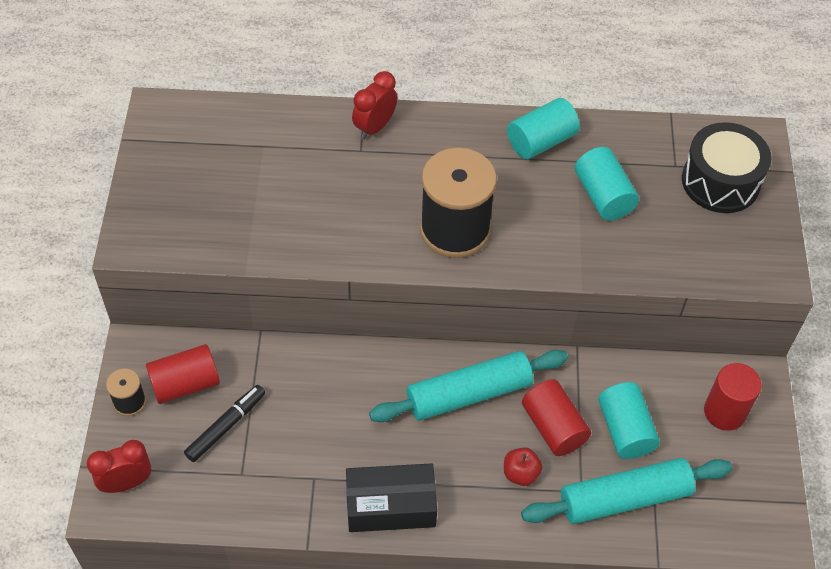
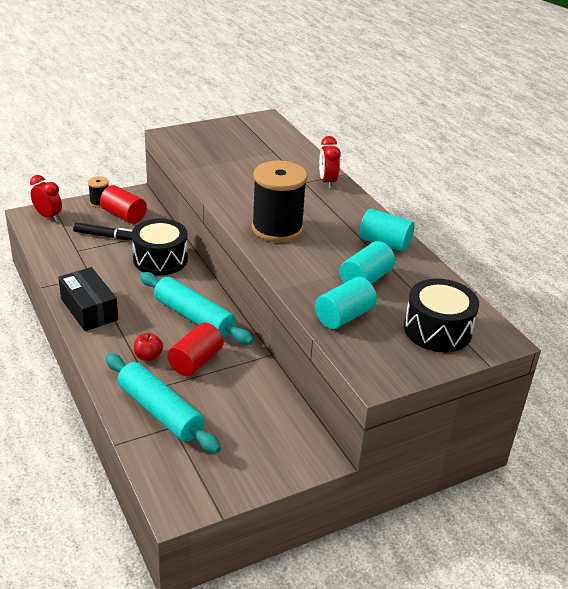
camera: 60 degrees right, 20 degrees down
red clock [352,71,397,140] -> red clock turned 105 degrees counterclockwise [319,136,341,189]
turquoise cylinder [598,382,660,459] -> turquoise cylinder moved to [315,277,377,329]
red cylinder [704,363,762,431] -> none
none -> black drum [132,219,188,275]

